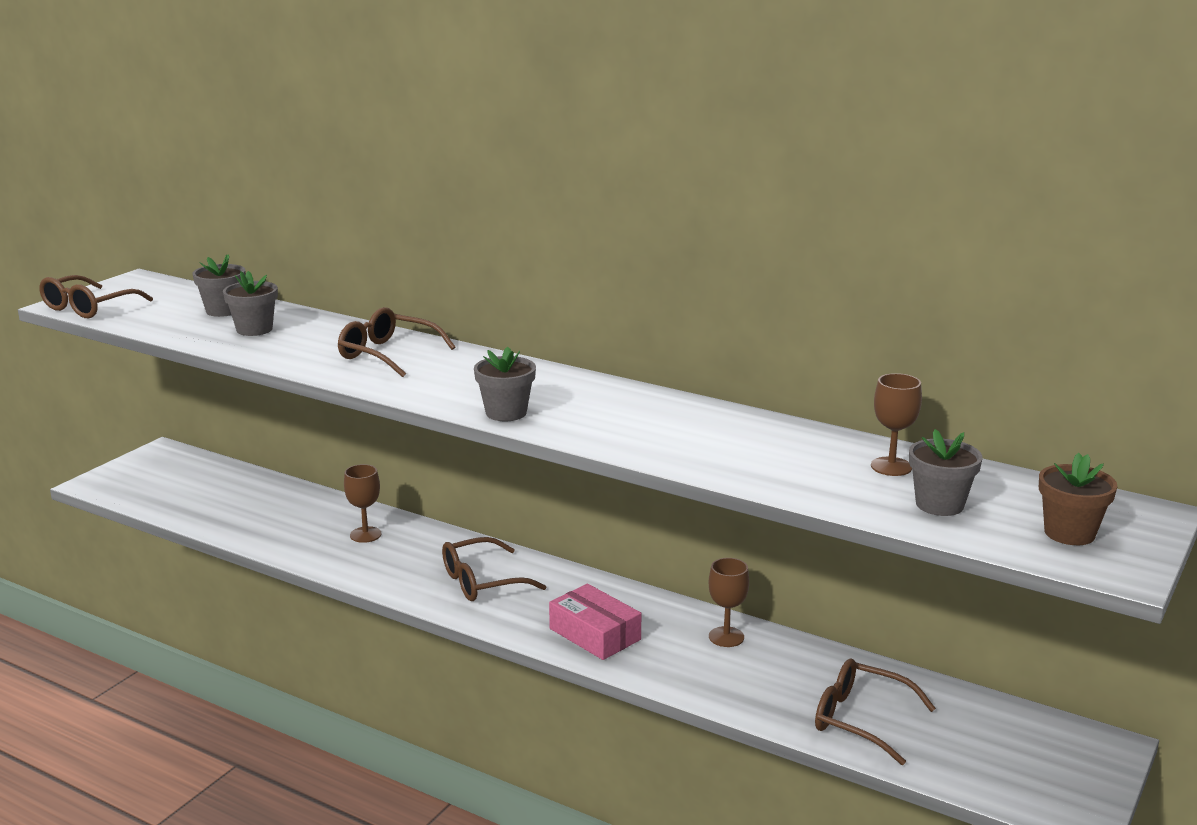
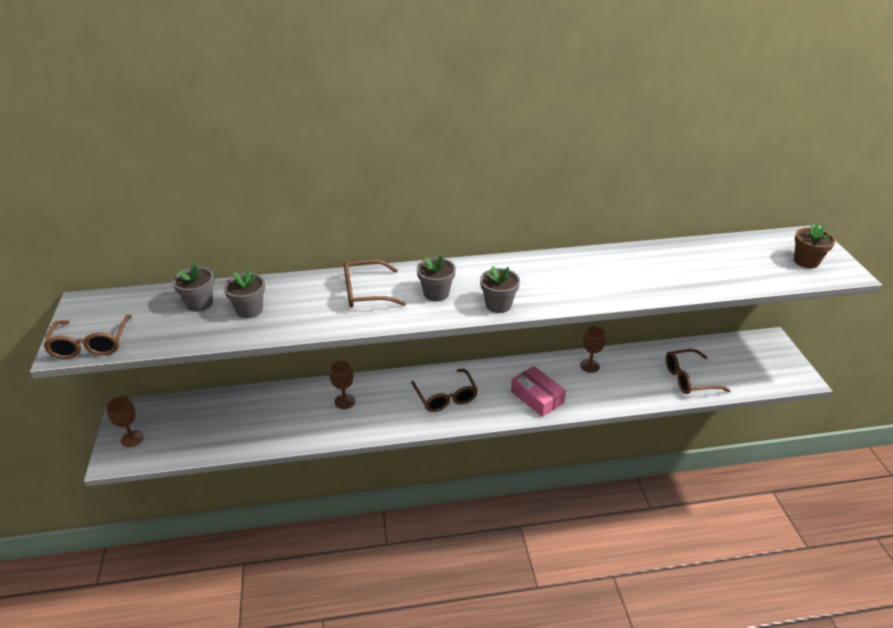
camera: 40 degrees left, 15 degrees up
brown glasses [442,537,547,601] -> brown glasses turned 45 degrees counterclockwise [411,369,478,412]
pink box [549,583,641,660] -> pink box turned 45 degrees clockwise [511,366,566,417]
brown goblet [871,373,922,476] -> brown goblet moved to [106,396,144,447]
grey flower pot [909,429,982,516] -> grey flower pot moved to [417,255,456,301]

